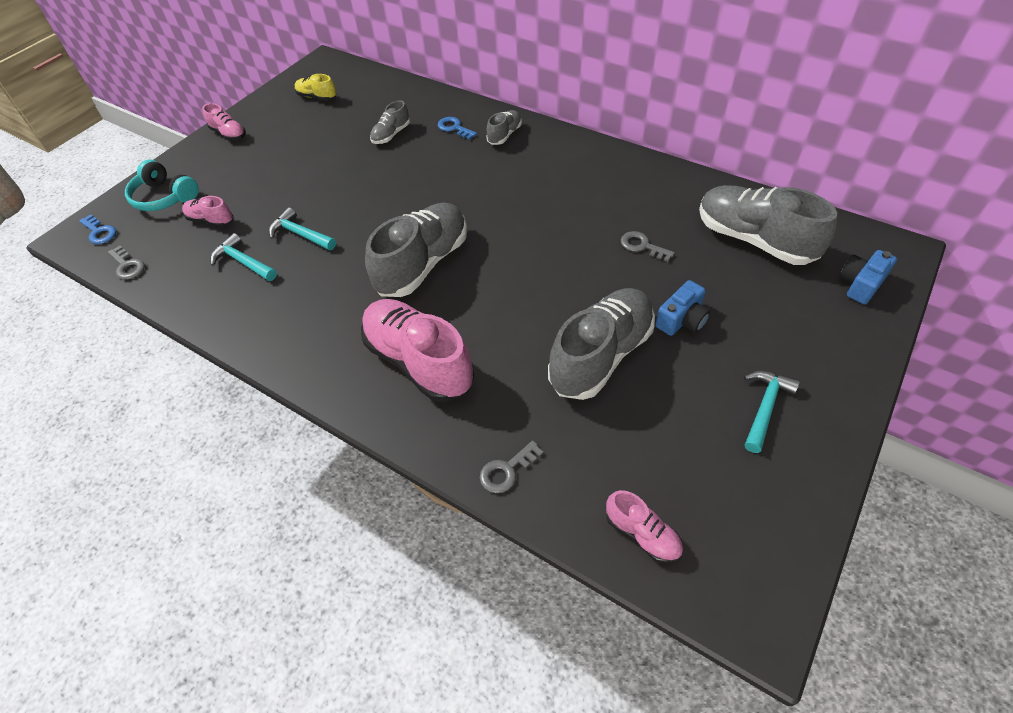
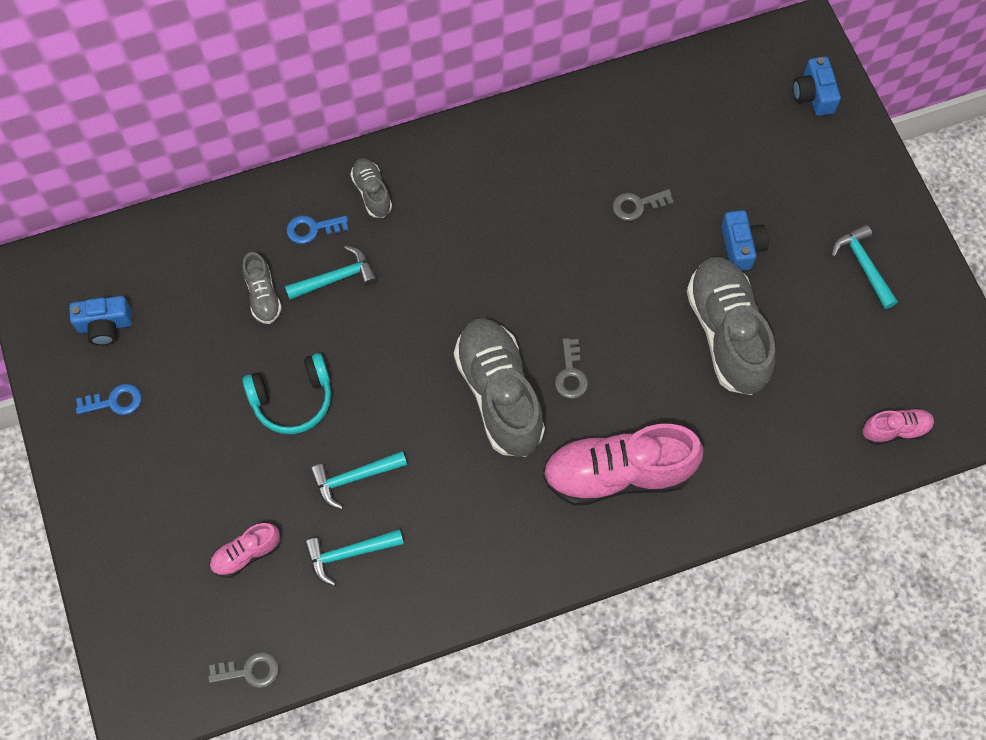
camera: 55 degrees left, 15 degrees up
blue key [79,214,116,244] -> blue key moved to [76,384,141,415]
turquoise headphones [125,159,199,211] -> turquoise headphones moved to [242,353,331,434]
pink shoe [202,103,246,140] -> none
yellow shoe [295,74,337,101] -> blue camera [69,296,132,345]
grey key [480,440,543,493] -> grey key moved to [555,338,588,399]
grey shoe [699,185,837,265] -> none
none -> turquoise hammer [285,246,377,300]

